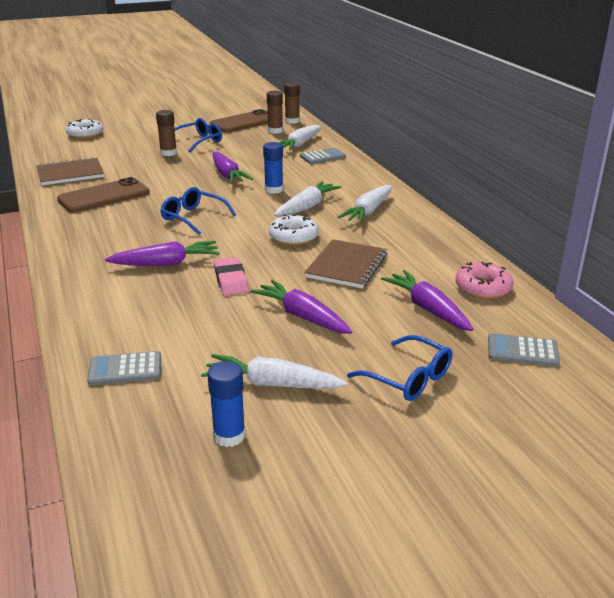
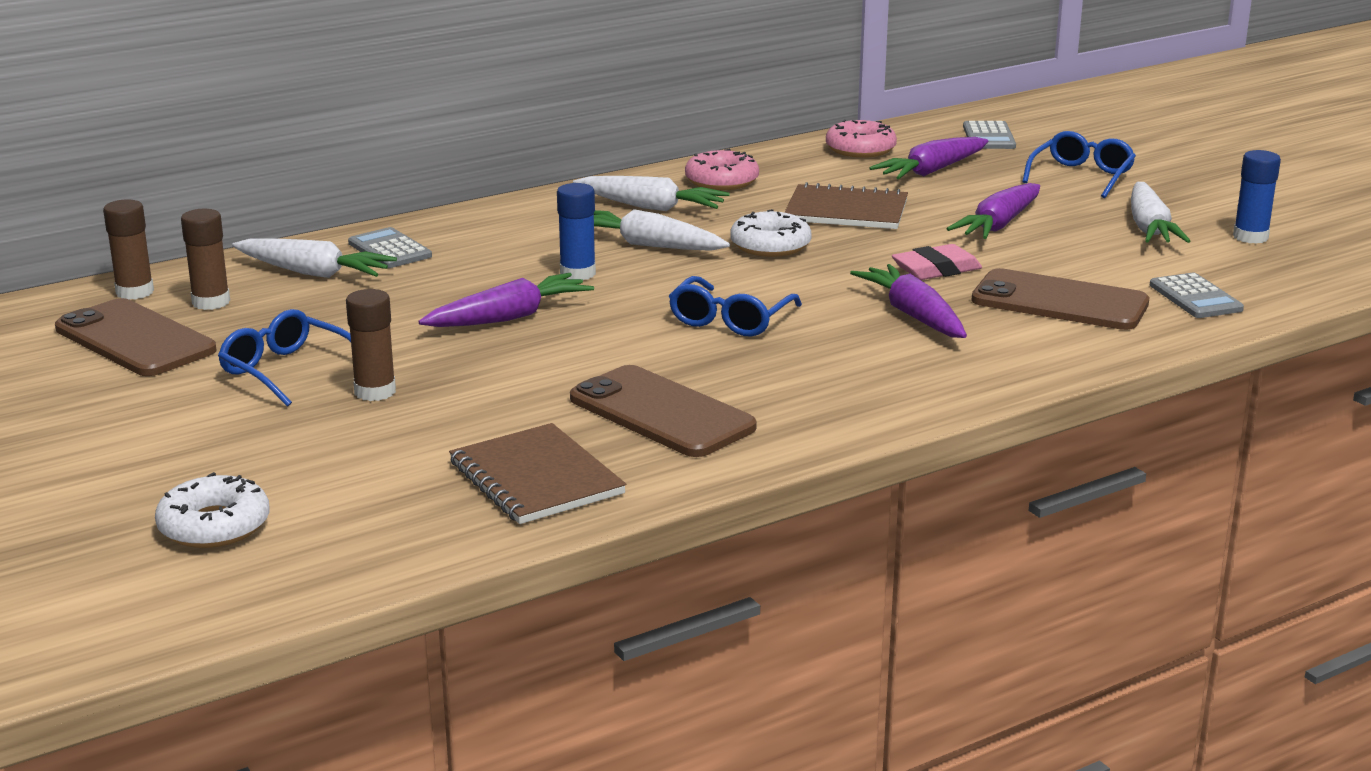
camera: 100 degrees left, 5 degrees down
none -> pink donut [685,149,759,190]
none -> brown phone [971,268,1149,330]

